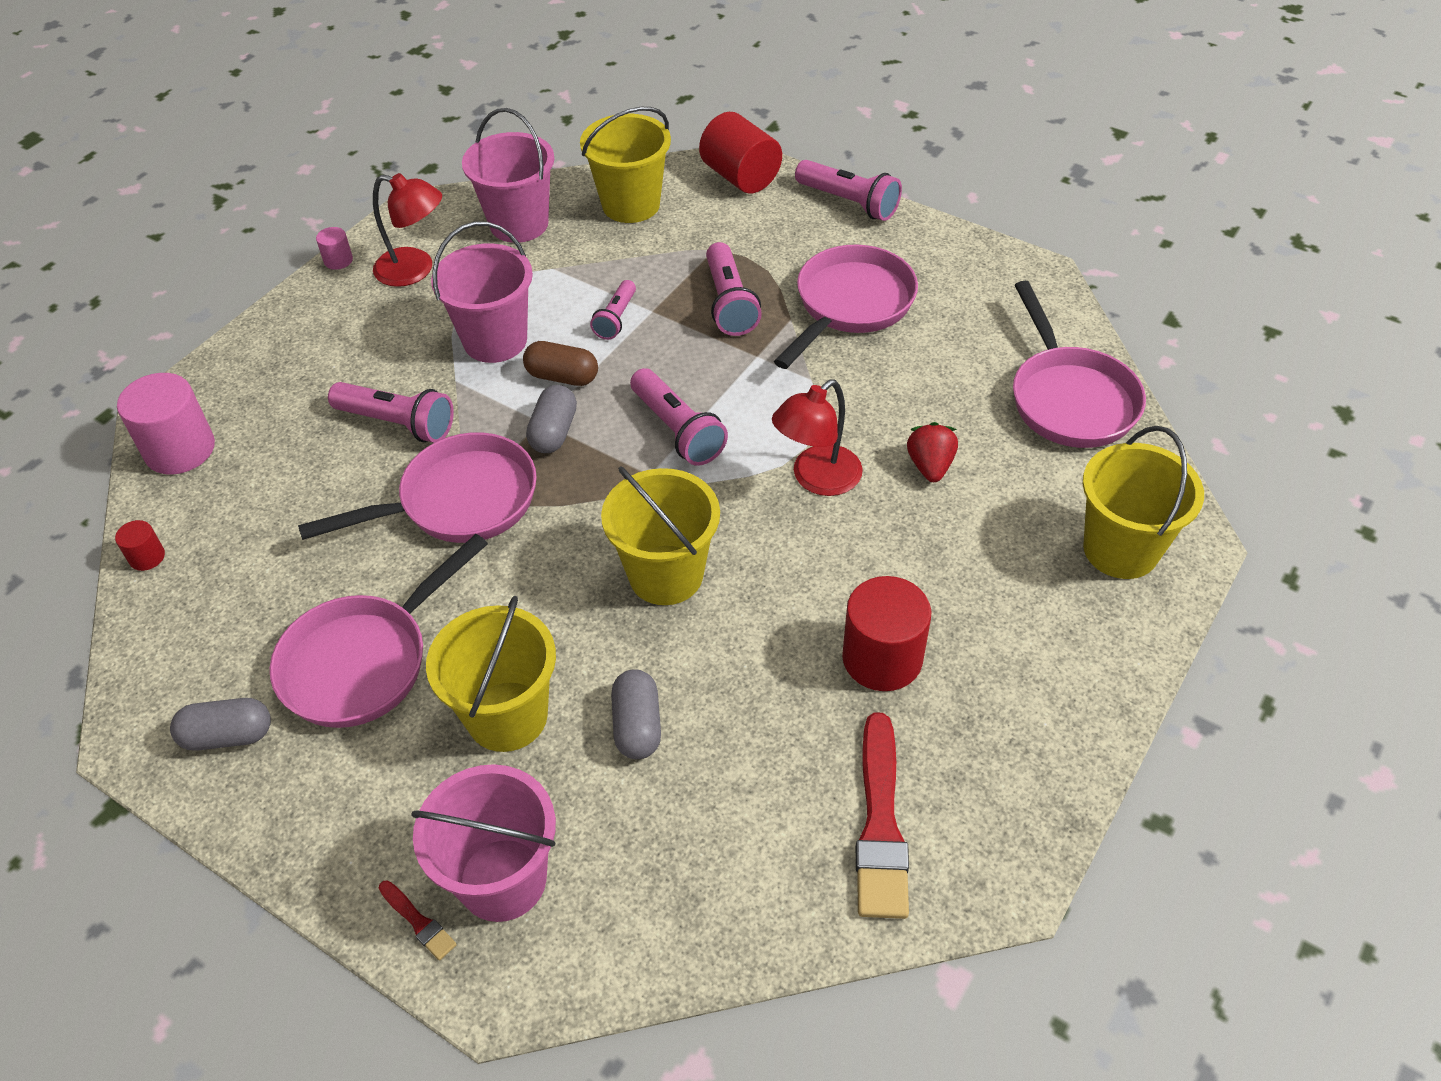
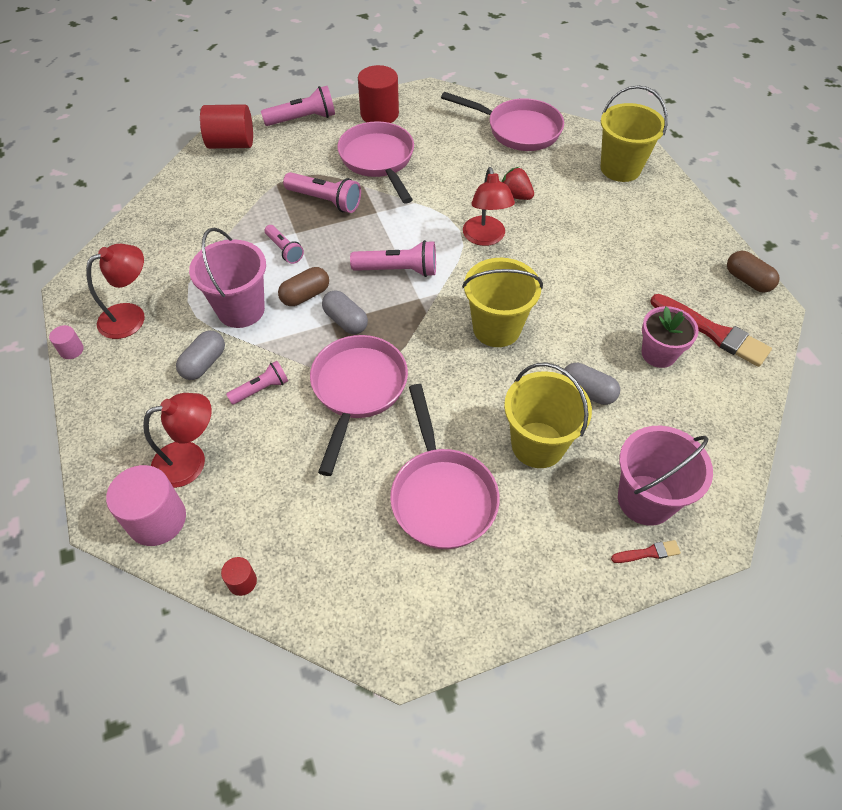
camera: 55 degrees left, 5 degrees up
grey capsule [170,698,271,751] -> grey capsule moved to [176,331,225,380]
pink flashlight [328,382,454,443] -> pink flashlight [226,361,288,405], size x0.63
pink bucket [462,108,554,243] -> none
yellow bucket [580,107,671,223] -> none
red cylinder [842,576,931,691] -> red cylinder moved to [358,65,399,123]
none -> red lamp [143,393,212,488]
none -> pink flower pot [642,306,699,368]
none -> brown capsule [727,251,780,293]

